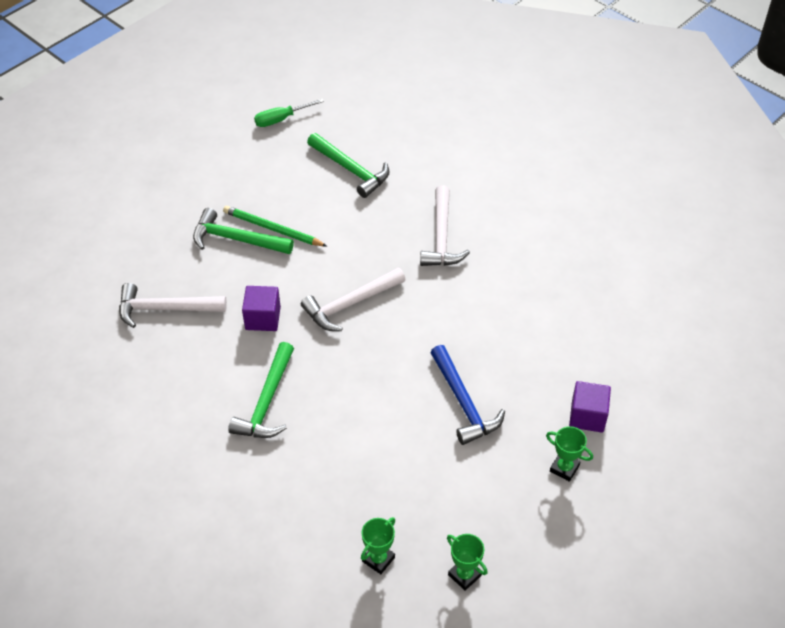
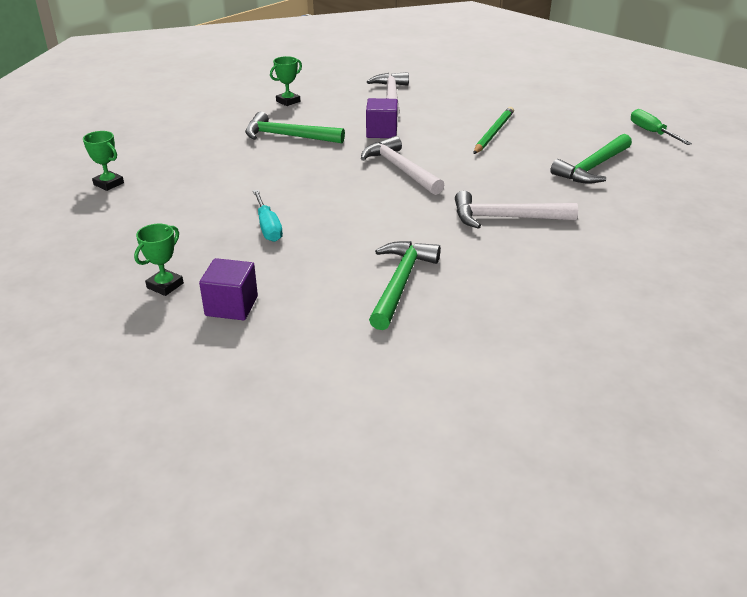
camera: 90 degrees right, 15 degrees down
green hammer [193,208,294,254] -> green hammer moved to [369,241,441,330]
blue hammer [430,345,505,445] -> turquoise screwdriver [253,190,283,242]
green trophy [447,534,488,591] -> green trophy moved to [270,56,302,106]

